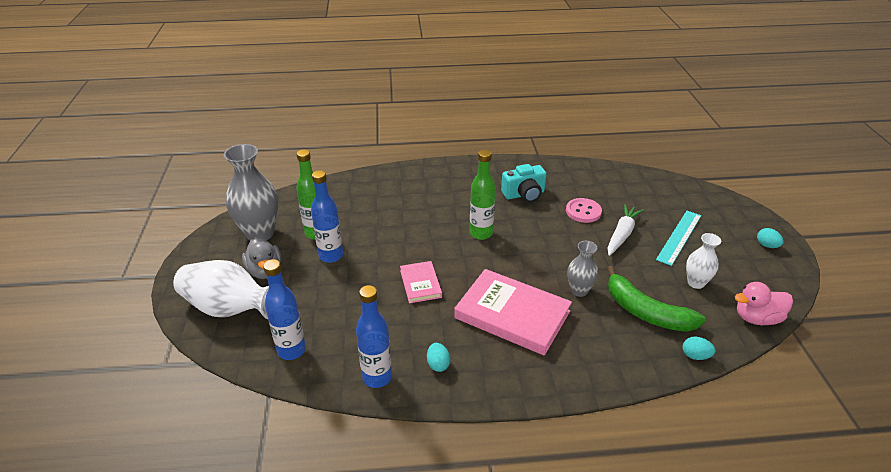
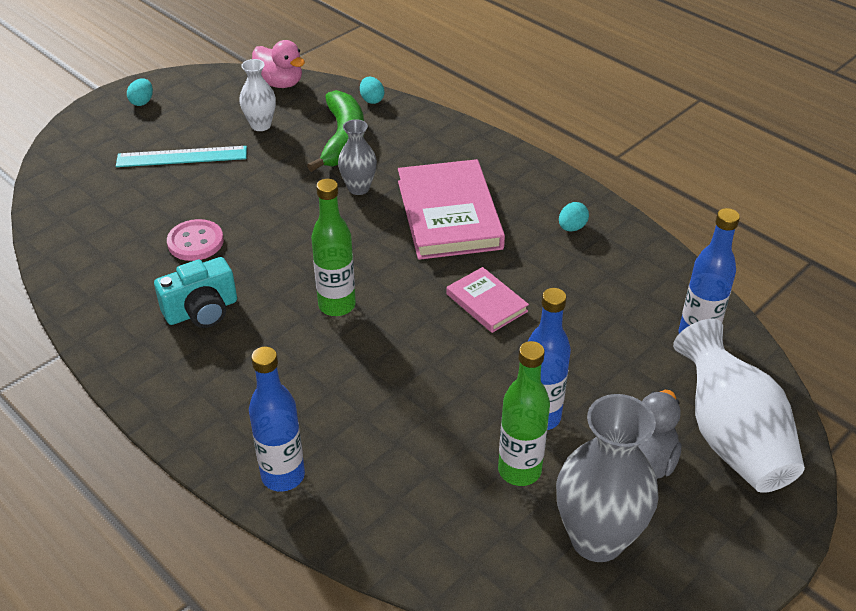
camera: 130 degrees left, 5 degrees up
blue bottle [356,285,392,388] -> blue bottle moved to [249,347,305,492]
pink book [400,261,442,303] -> pink book turned 75 degrees counterclockwise [447,267,529,333]
turquoise camera [501,164,547,203] -> turquoise camera turned 120 degrees clockwise [154,257,237,328]
white carrot [608,204,644,256] -> none

